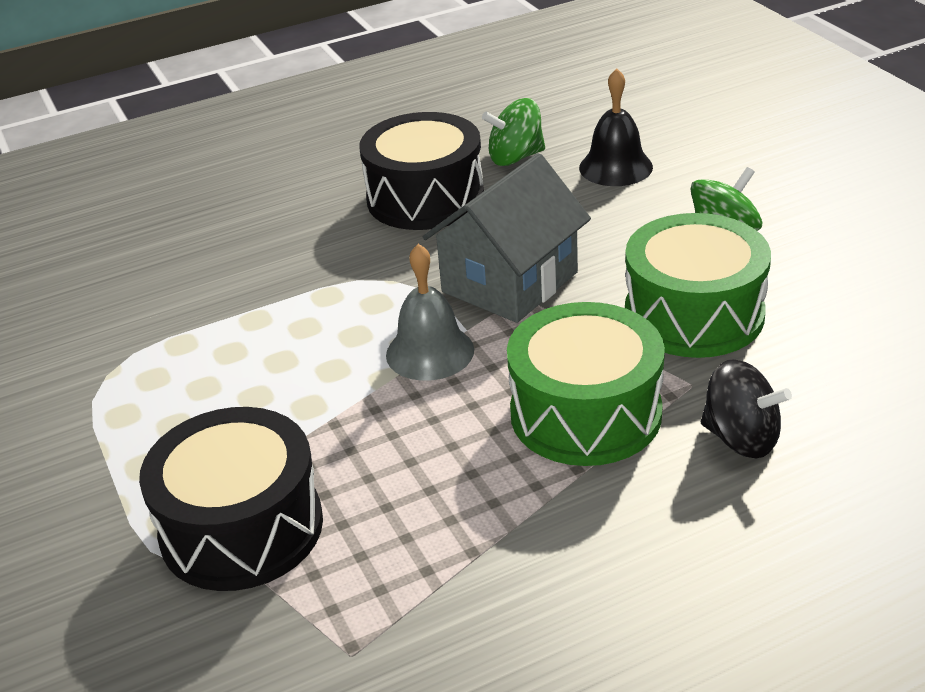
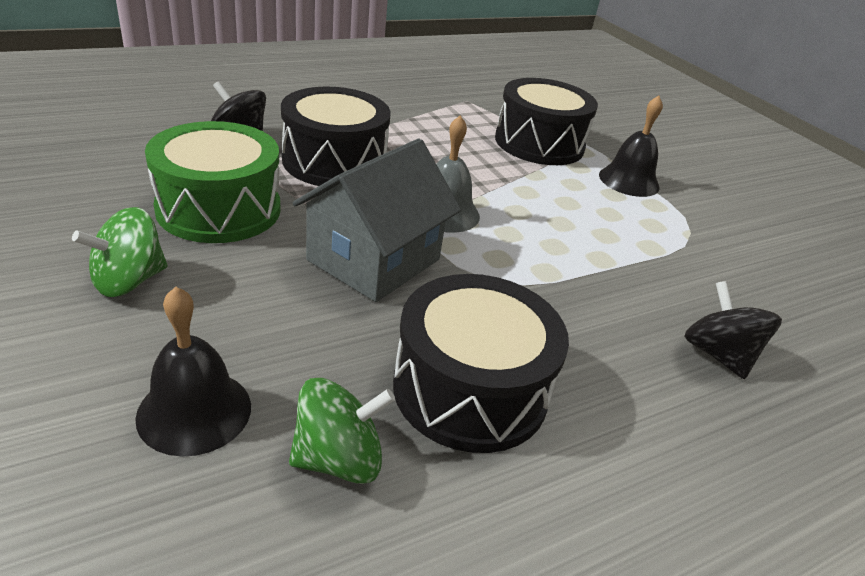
camera: 170 degrees right, 0 degrees up
green drum [507,302,665,466] -> black drum [281,87,391,186]
none -> black bell [599,96,663,197]
none -> black spinning top [684,281,782,379]

